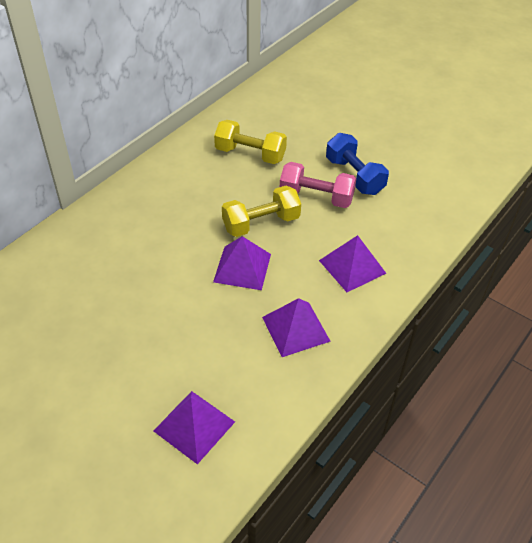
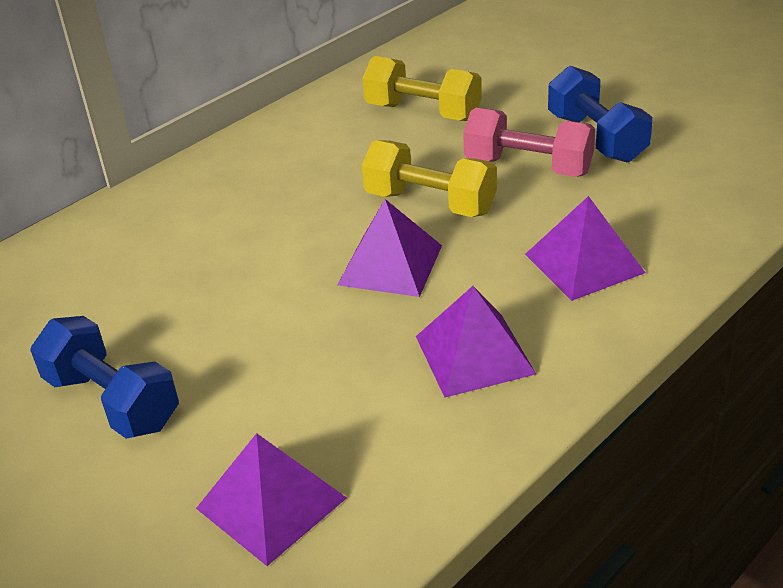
camera: 10 degrees right, 10 degrees down
yellow dumbbell [222,186,301,237] -> yellow dumbbell turned 45 degrees clockwise [362,140,497,217]
none -> blue dumbbell [30,316,179,439]

